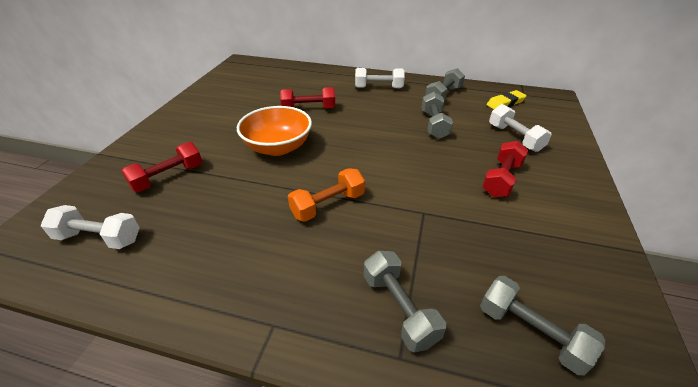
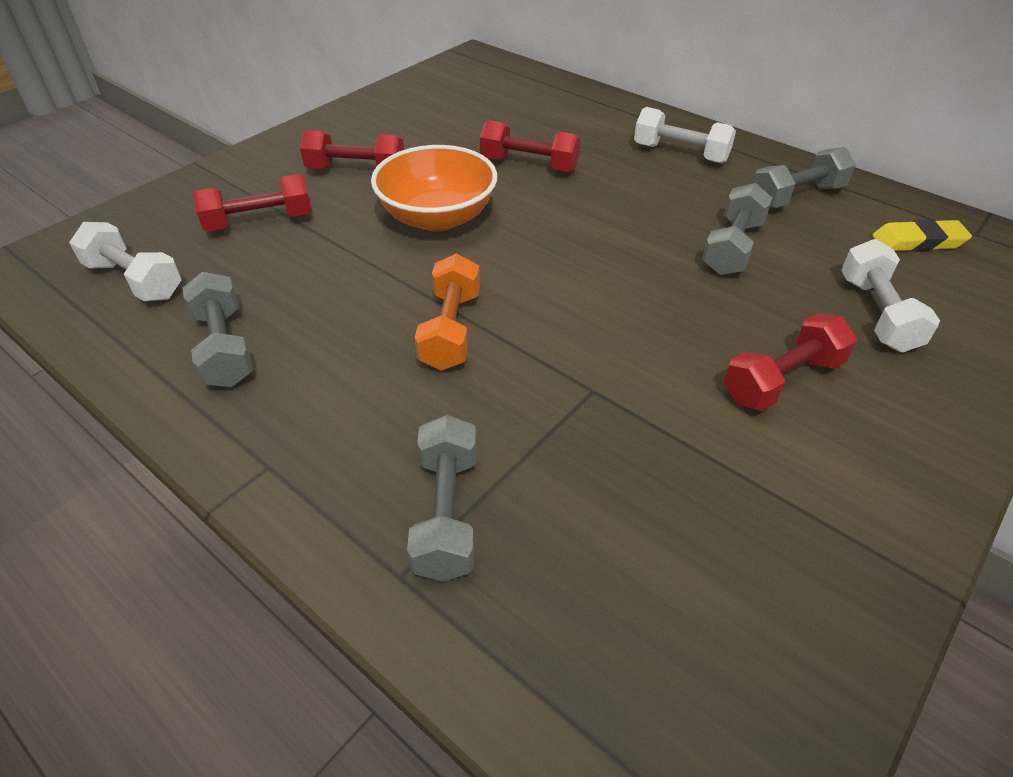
camera: 25 degrees right, 5 degrees up
orange dumbbell [288,168,365,222] -> orange dumbbell turned 75 degrees counterclockwise [415,254,480,371]
grey dumbbell [480,276,605,375] -> grey dumbbell moved to [182,272,253,387]
none -> red dumbbell [300,130,404,169]

